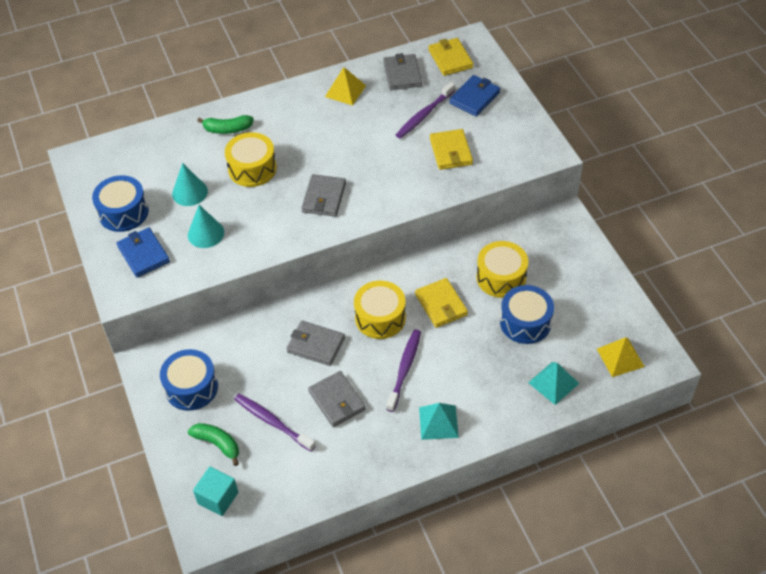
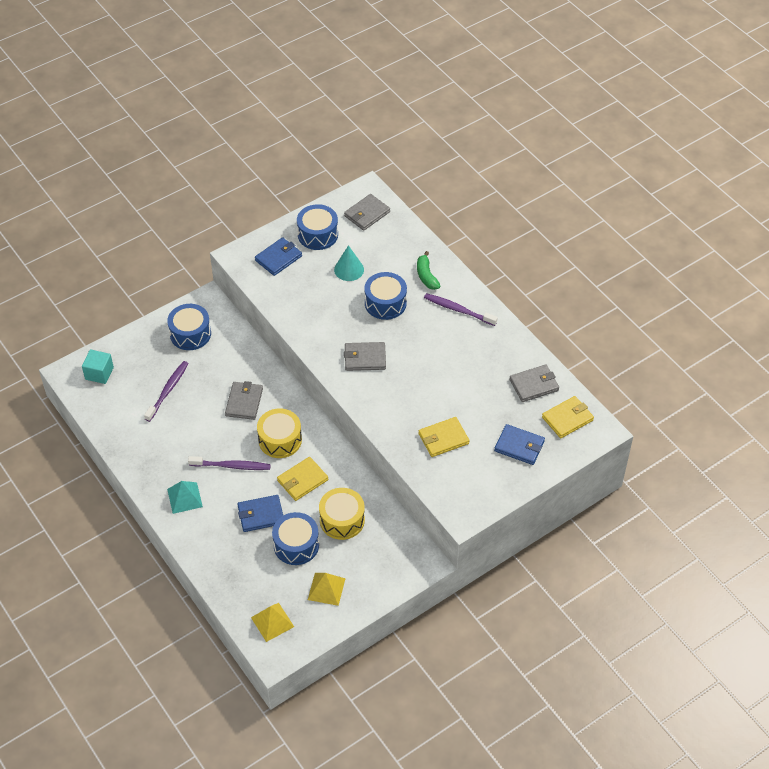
camera: 75 degrees right, 0 degrees up
turquoise cone [188,205,224,248] -> none
green banana [188,423,239,466] -> none
yellow drum [225,132,277,187] -> blue drum [364,272,407,320]
grey wallet [308,371,366,427] -> grey wallet moved to [344,194,390,231]
yellow pyramid [325,67,366,105] -> yellow pyramid moved to [308,573,346,606]
purple toothbrush [396,82,455,138] -> purple toothbrush moved to [424,293,498,326]
turquoise pyramid [528,362,579,405] -> none
none -> blue wallet [237,495,283,532]

